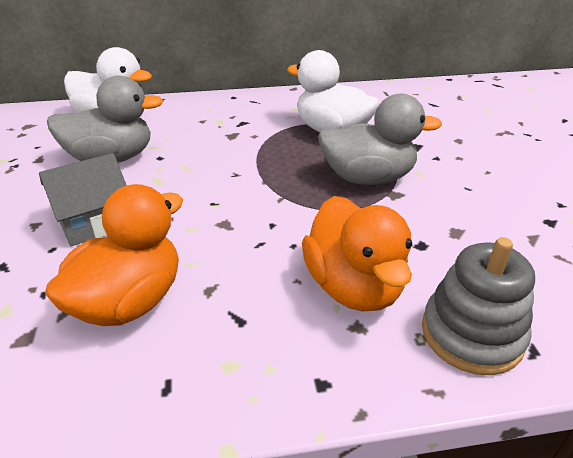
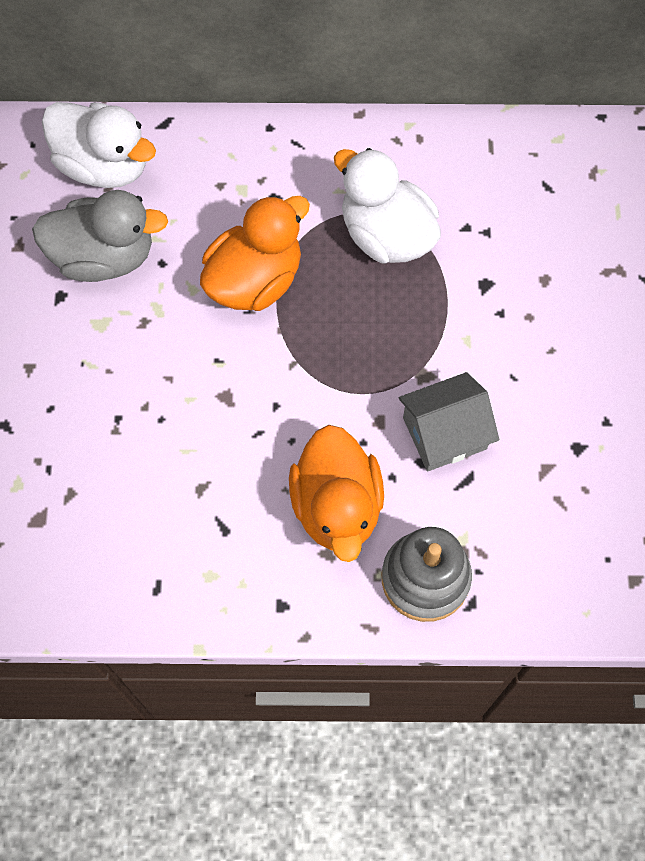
camera: 10 degrees right, 30 degrees up
grey house [39,153,127,246] -> grey house moved to [399,372,499,472]
orange duck [45,184,183,326] -> orange duck moved to [200,195,310,311]
grey duck [318,93,442,185] -> none

